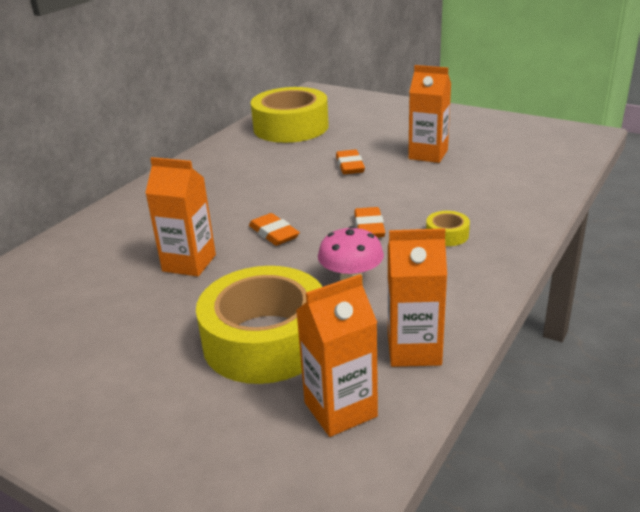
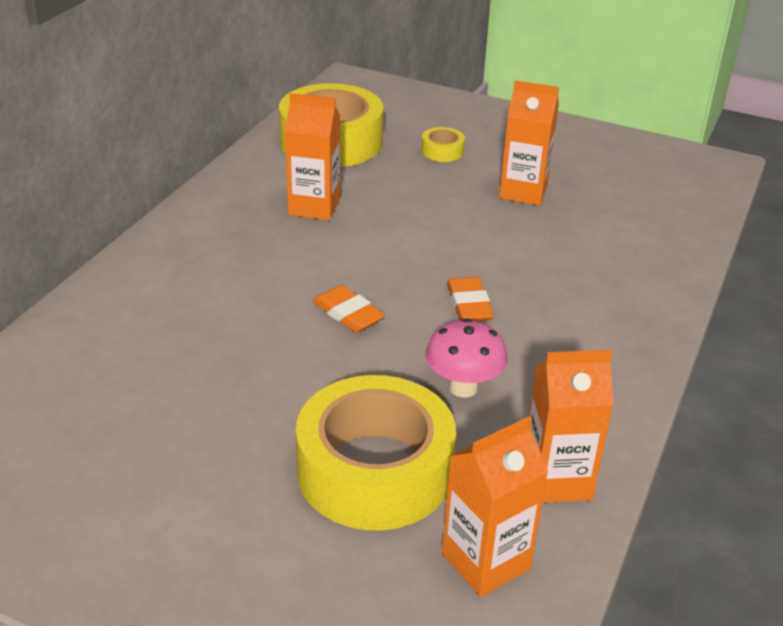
camera: 10 degrees left, 5 degrees up
orange carton [145,157,216,276] -> orange carton moved to [285,93,340,220]
orange eraser [336,149,365,174] -> none
yellow tape [426,211,470,246] -> yellow tape moved to [421,127,465,162]

